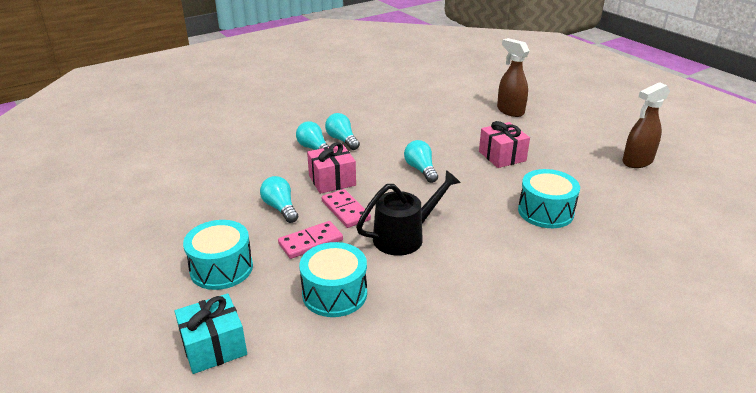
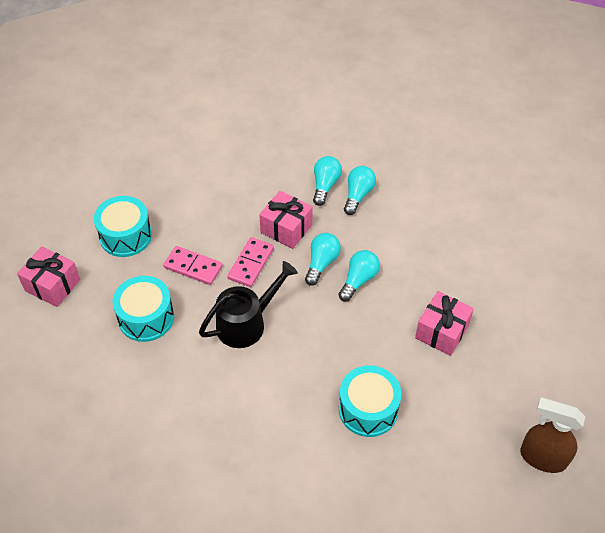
camera: 55 degrees right, 20 degrees up
turquoise gift [175,293,247,374] -> pink gift [17,246,80,307]
turquoise light bulb [260,176,298,223] -> turquoise light bulb moved to [305,233,341,286]
black watering can [356,170,461,256] -> black watering can turned 60 degrees counterclockwise [199,261,298,348]
brown spray bottle [497,38,530,117] -> none

